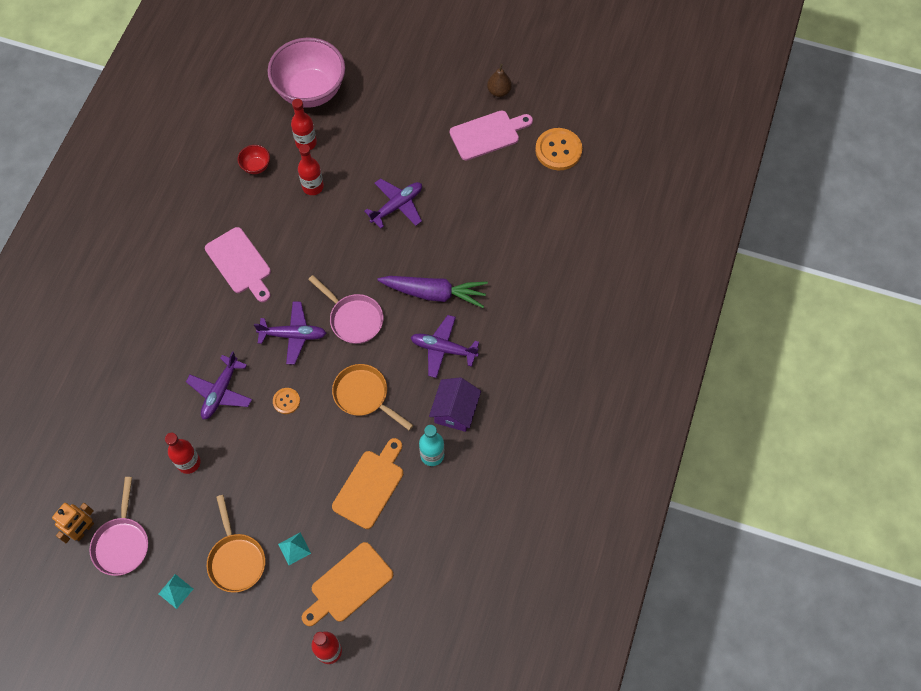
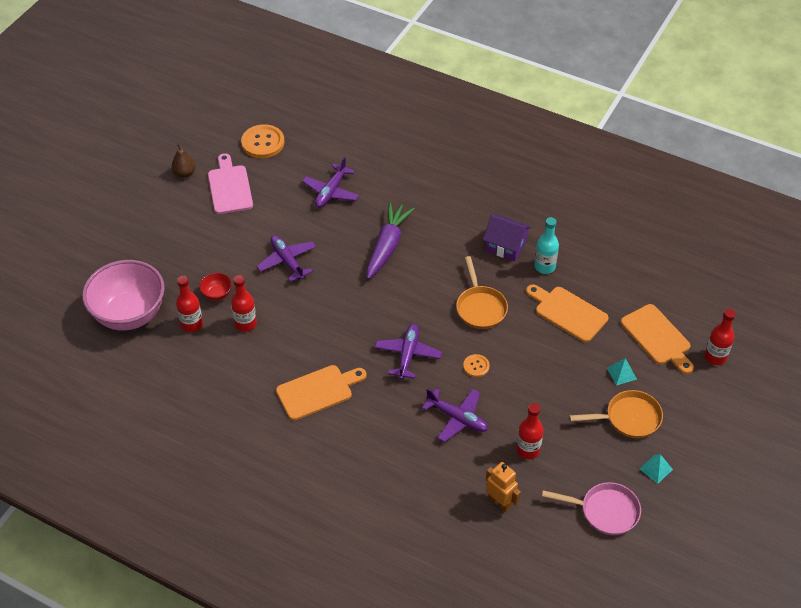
camera: 80 degrees left, 15 degrees down
orange robot [52,503,94,543] -> orange robot moved to [486,462,521,512]
pink cutting board [205,227,271,302] -> orange cutting board [276,365,367,420]
red bowl [238,145,270,174] -> red bowl moved to [199,272,232,301]
pink pan [308,275,384,344] -> none
orange pan [332,364,413,430] -> orange pan turned 60 degrees counterclockwise [456,256,508,329]
purple plane [411,315,479,378] -> purple plane moved to [302,157,359,208]

